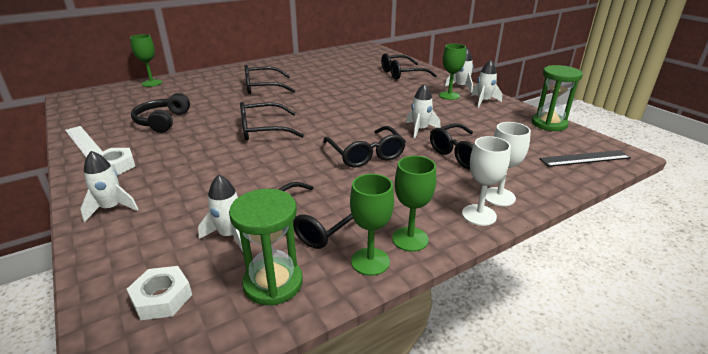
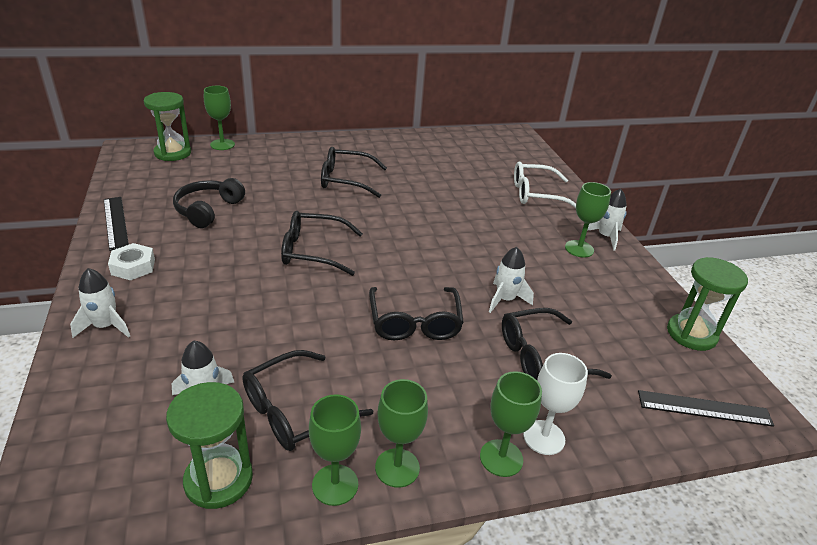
camera: 15 degrees right, 5 degrees up
white ruler [65,126,103,157] -> black ruler [104,197,129,251]
white nut [127,266,192,320] -> none
black glasses [381,53,437,80] -> white glasses [514,162,576,208]
white goblet [462,136,511,226] -> green goblet [480,371,542,477]
white rocket [471,60,502,108] -> none
none -> green hourglass [144,92,191,161]

